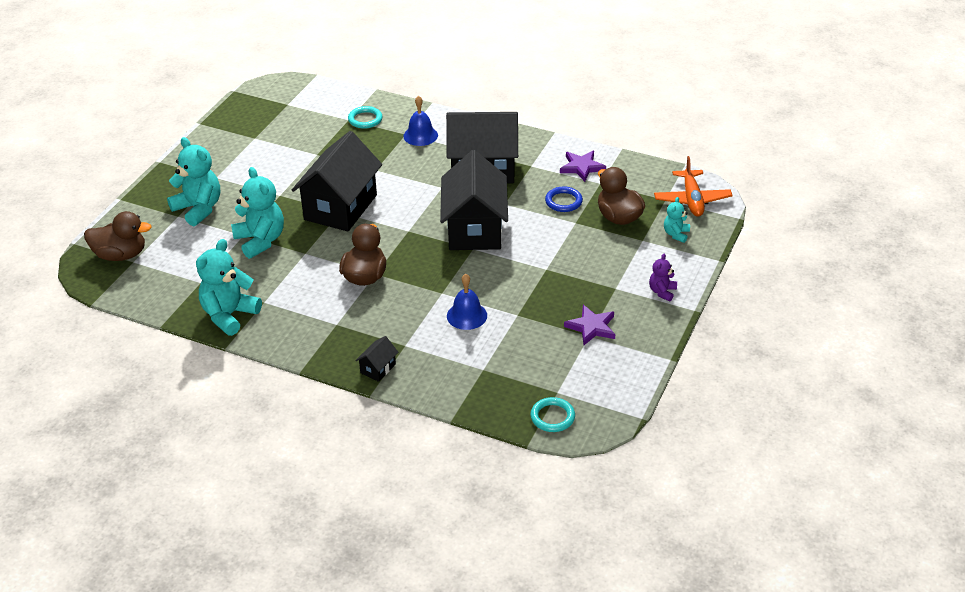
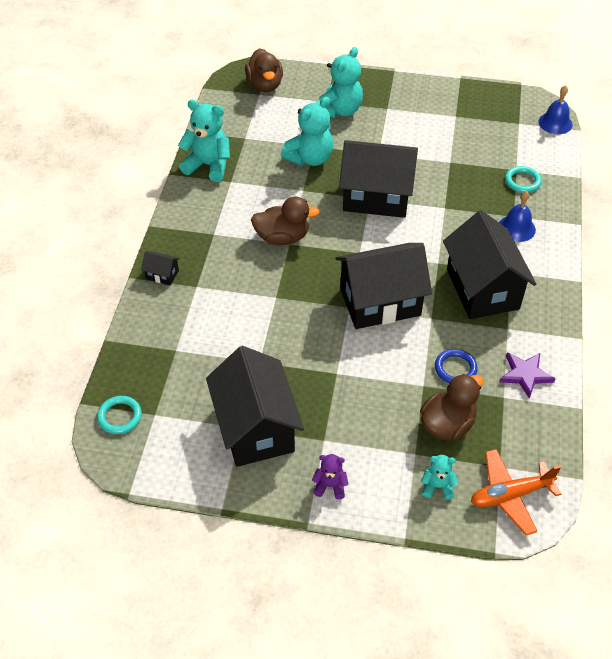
camera: 75 degrees right, 10 degrees up
blue bell [447,274,487,330] -> blue bell moved to [538,85,573,134]
purple star [564,305,615,345] -> black house [206,346,304,467]

